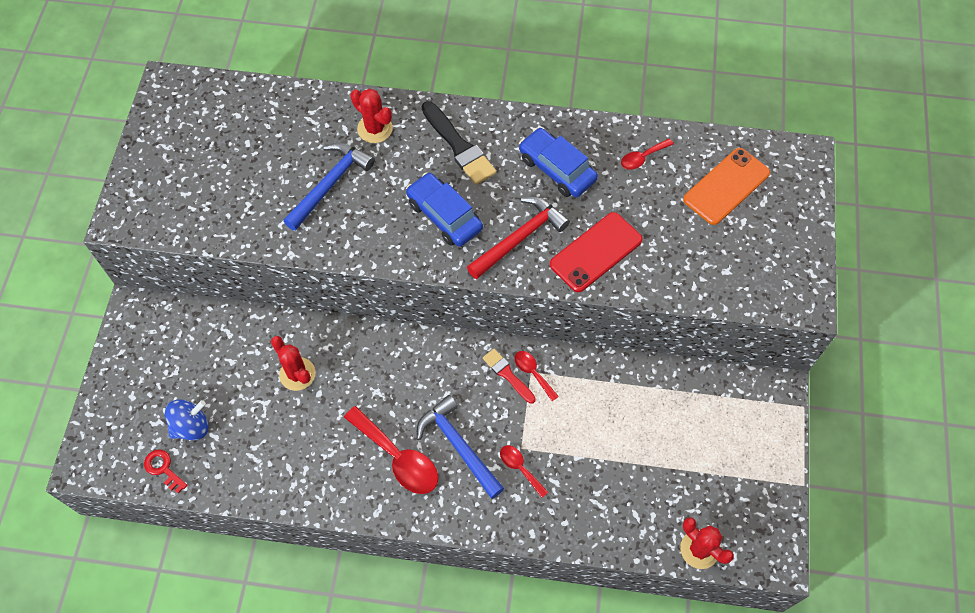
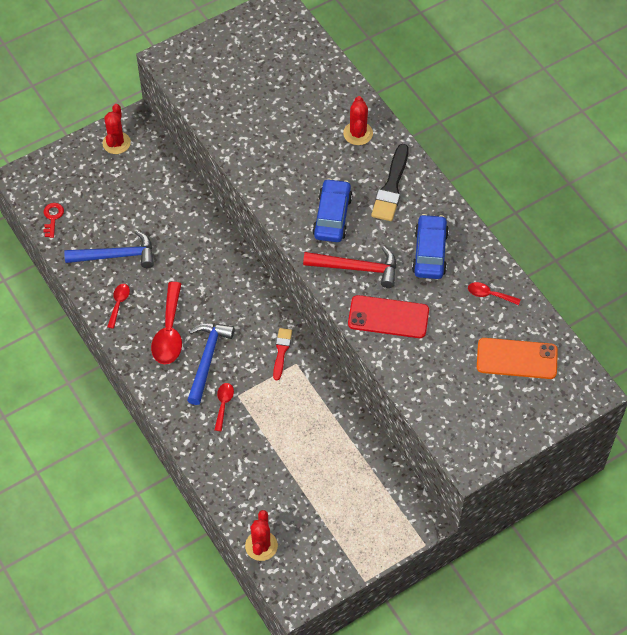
camera: 50 degrees right, 5 degrees down
blue spinning top [165,399,209,440] -> none
red cactus [271,336,315,391] -> red cactus moved to [102,104,131,154]
blue hammer [283,143,375,231] -> blue hammer moved to [64,231,154,268]
red spoon [515,351,559,401] -> red spoon moved to [107,284,130,329]

